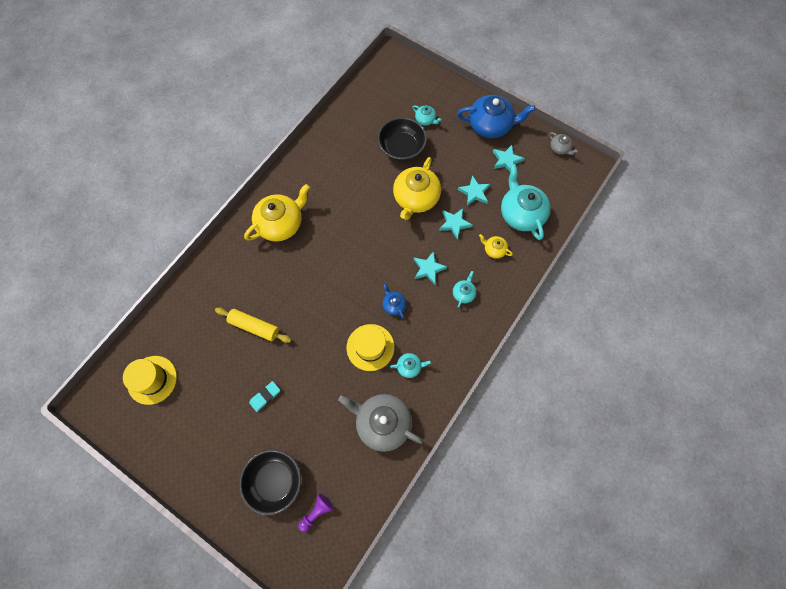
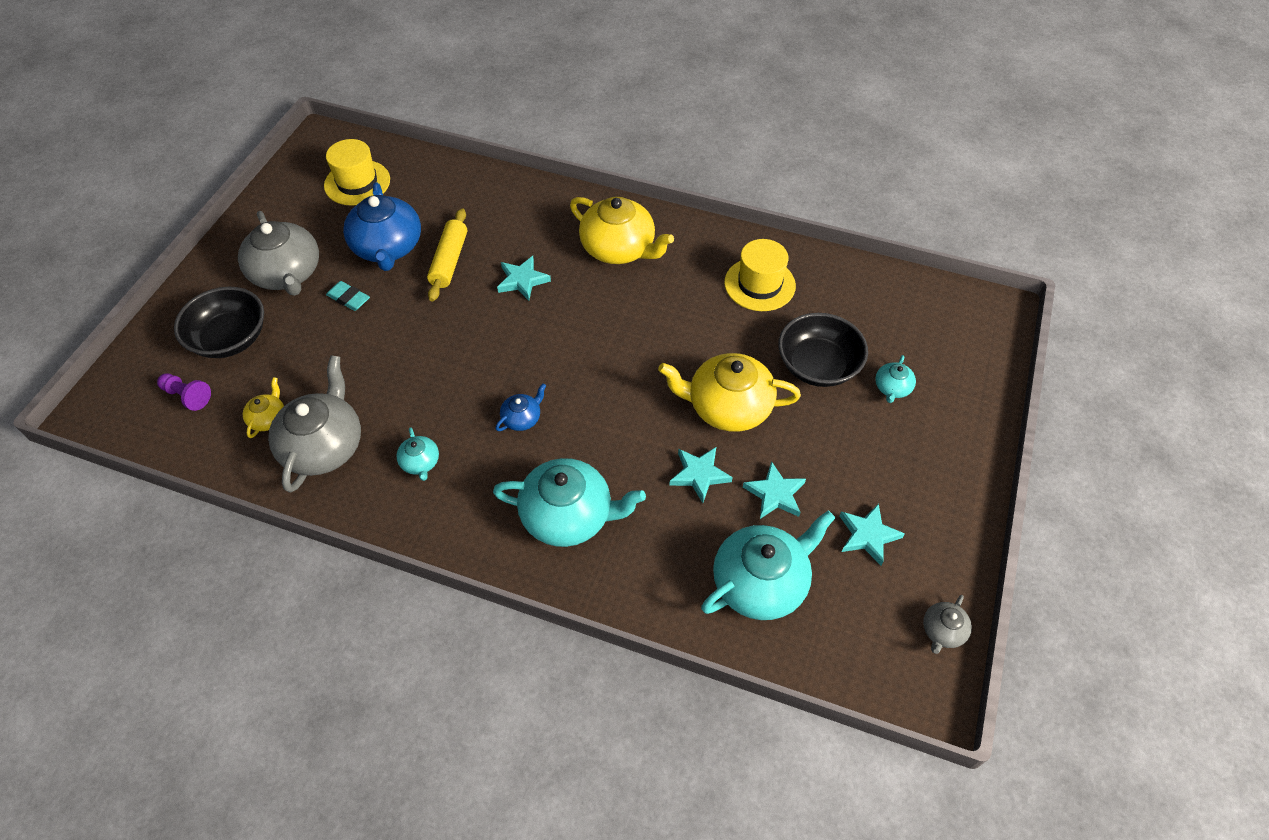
camera: 75 degrees right, 15 degrees down
yellow hat [346,324,394,371] -> yellow hat moved to [724,239,796,311]
turquoise star [414,251,447,284] -> turquoise star moved to [497,256,551,301]
turquoise teapot [453,271,476,308] -> turquoise teapot [493,458,646,547], size x2.13
blue teapot [457,95,536,138] -> blue teapot moved to [343,182,421,271]
yellow teapot [479,234,513,259] -> yellow teapot moved to [243,377,284,438]
none -> grey teapot [238,211,319,296]

